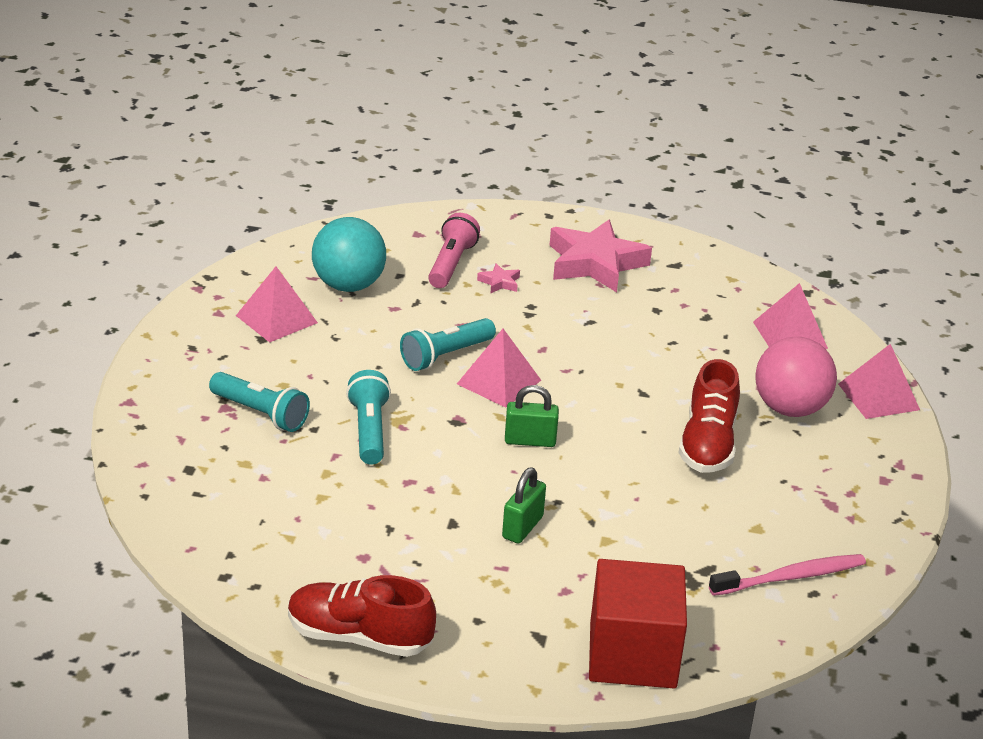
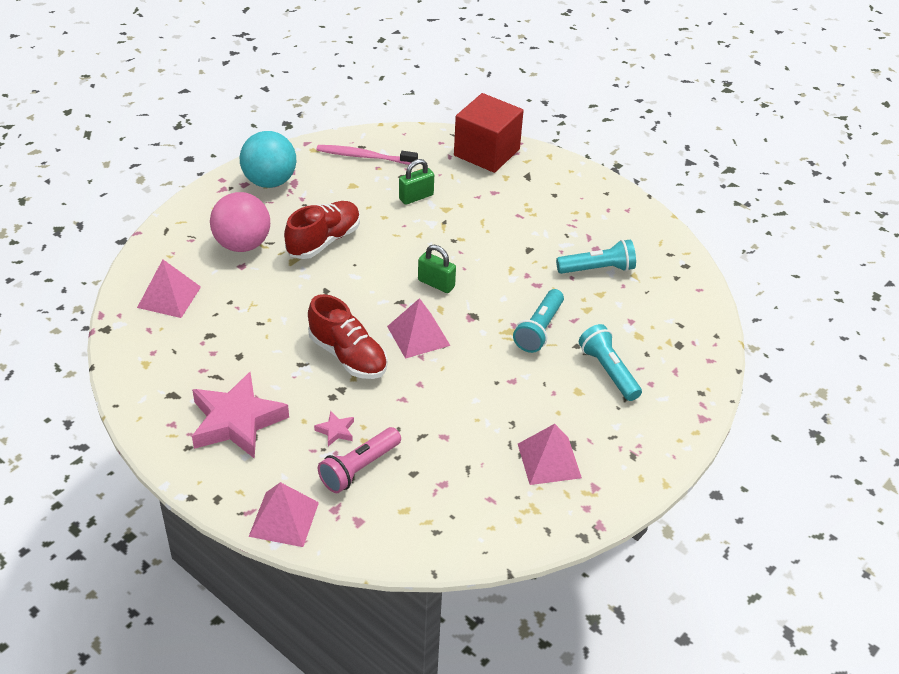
camera: 150 degrees left, 10 degrees up
red shoe [288,575,436,657] -> red shoe moved to [308,294,388,379]
turquoise ball [312,217,386,292] -> turquoise ball moved to [240,131,296,188]
turquoise flashlight [400,318,496,371] -> turquoise flashlight moved to [556,239,636,274]
green padlock [502,467,546,543] -> green padlock moved to [399,159,434,205]
pink pyramid [838,344,920,419] -> pink pyramid moved to [249,482,319,547]

